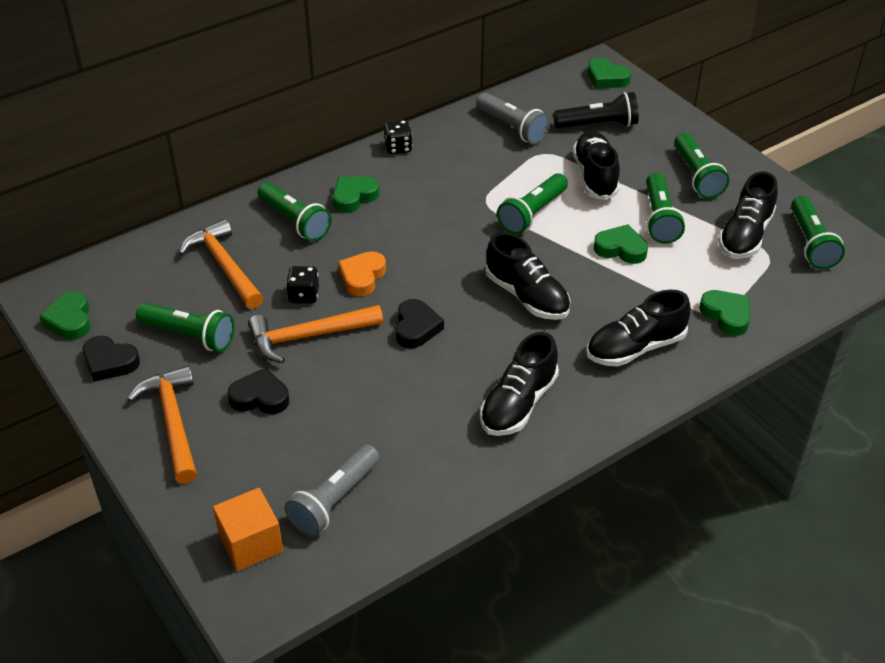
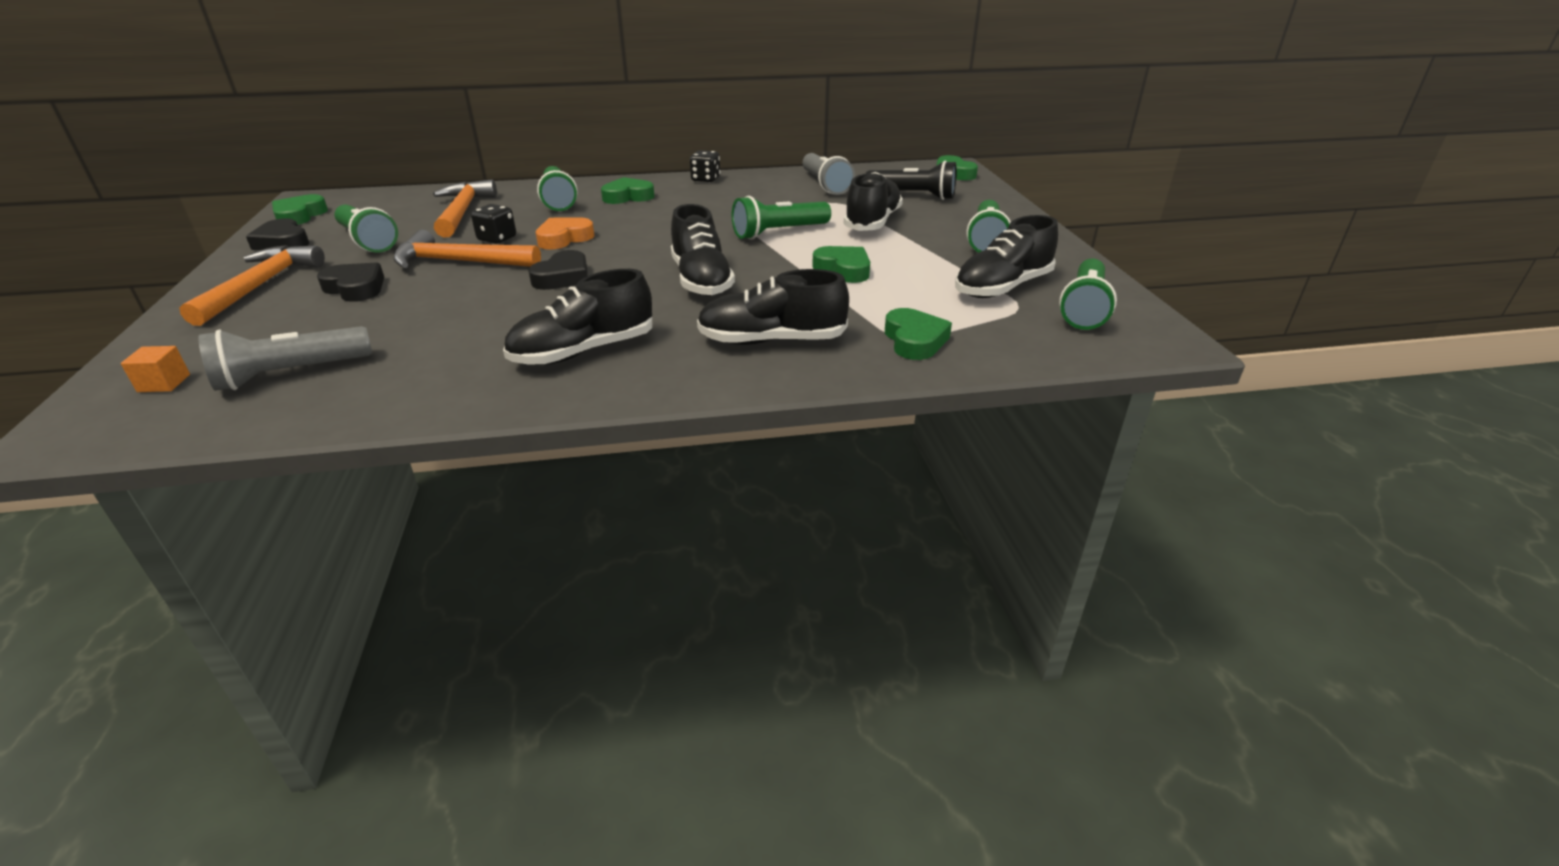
camera: 25 degrees right, 10 degrees down
orange cube [213,488,283,571] -> orange cube [121,346,190,392], size x0.54
green flashlight [646,173,685,244] -> none

